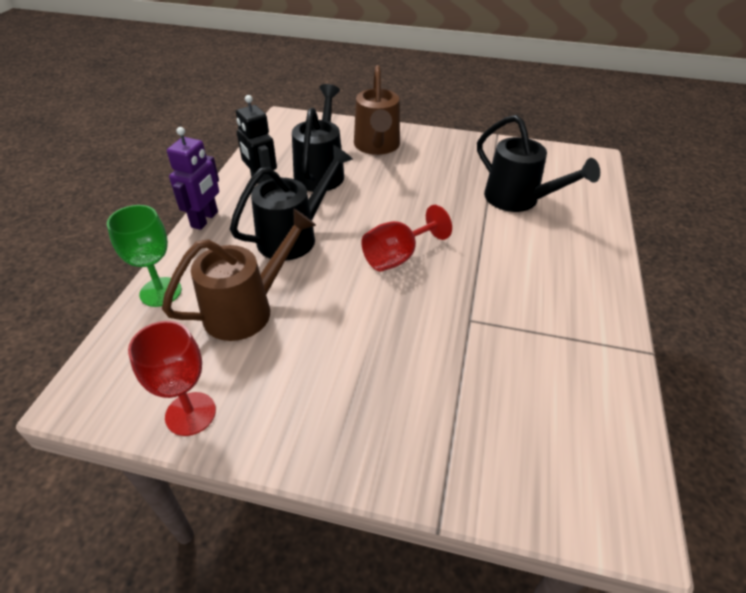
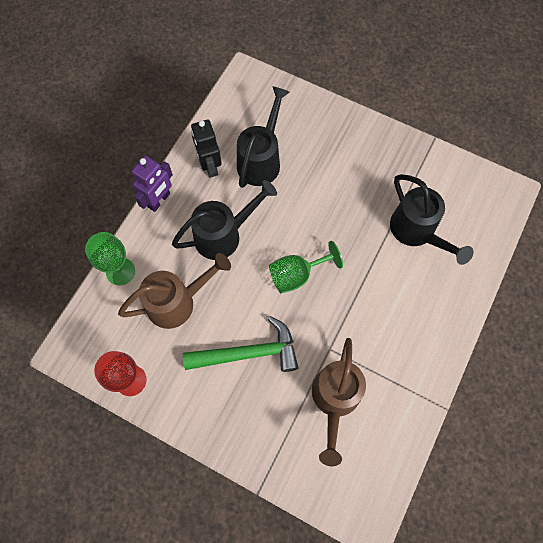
camera: 15 degrees right, 25 degrees up
brown watering can [354,65,400,155] -> brown watering can moved to [312,338,366,466]
red goblet [361,205,452,271] -> green goblet [269,241,343,293]
none -> green hammer [183,316,299,372]

